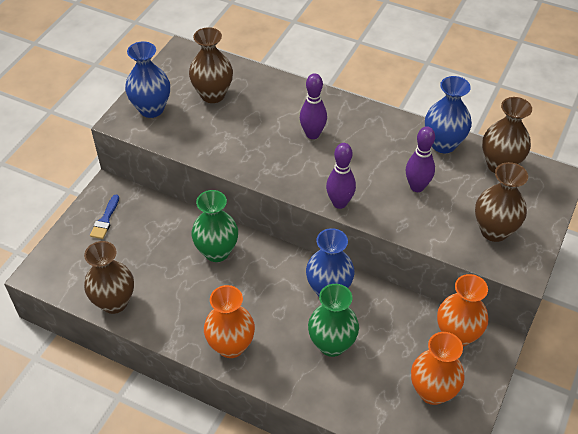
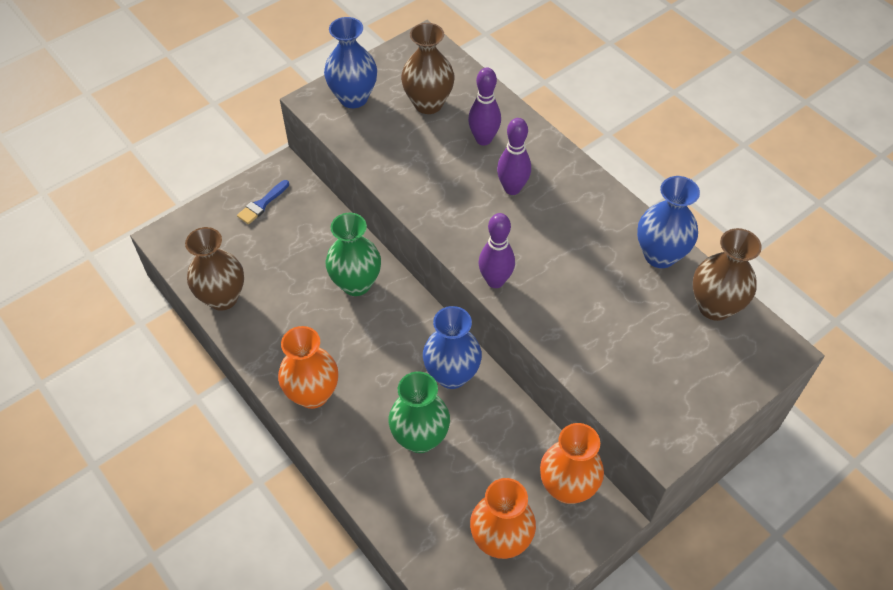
camera: 25 degrees right, 5 degrees up
purple bowling pin [406,126,435,192] -> purple bowling pin moved to [468,68,501,146]
brown vase [475,162,528,242] -> none

